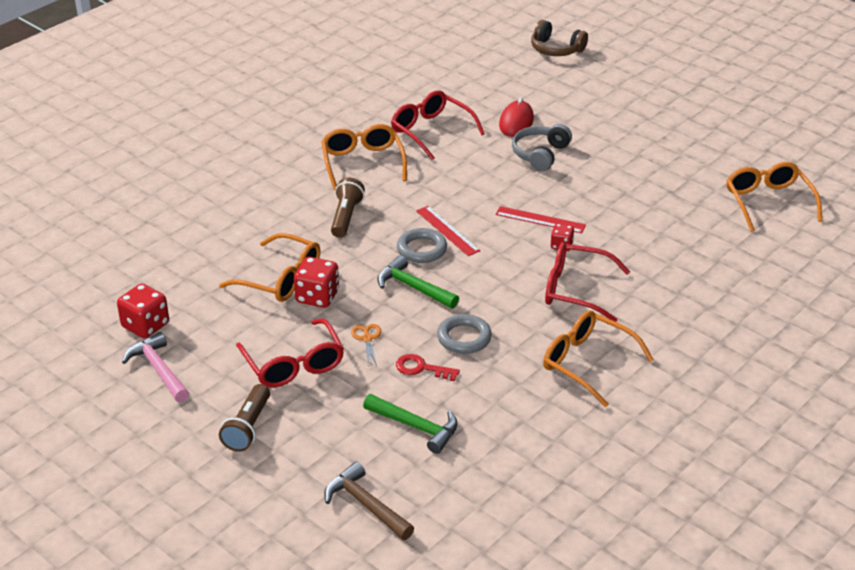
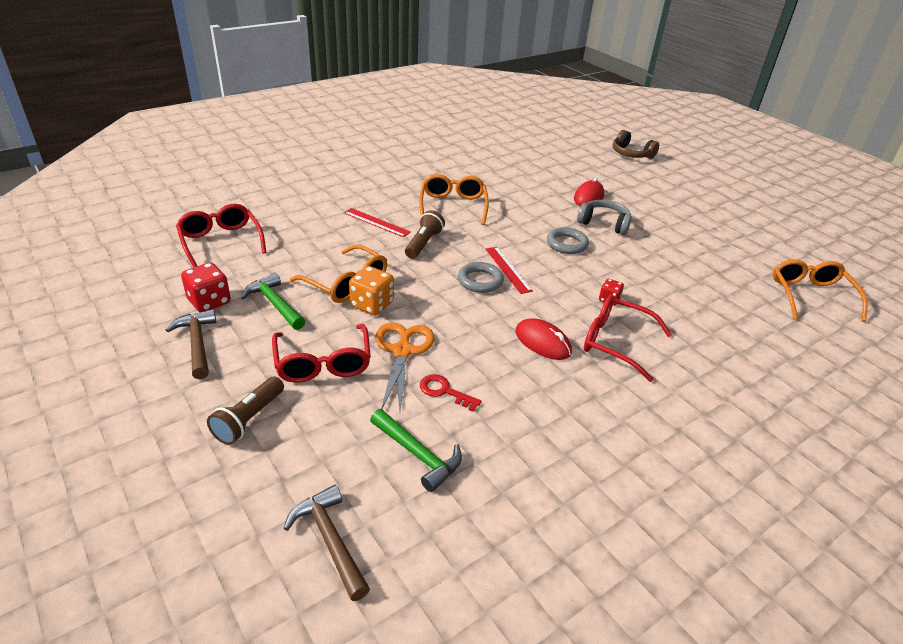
camera: 10 degrees right, 0 degrees up
pink hammer [122,332,189,402] -> brown hammer [166,309,216,379]
red dice [294,257,339,308] -> orange dice [349,266,394,316]
orange scissors [351,324,381,366] -> orange scissors [376,323,434,411], size x2.03
green hammer [377,255,459,309] -> green hammer moved to [241,273,305,330]
red glasses [391,90,485,160] -> red glasses moved to [176,204,266,268]
grey ring [437,314,492,354] -> grey ring moved to [547,227,589,254]
red ruler [496,206,586,233] -> red ruler moved to [344,208,411,237]
grey headphones [512,124,572,171] -> grey headphones turned 75 degrees clockwise [577,200,632,235]
orange glasses [543,310,654,407] -> none
none -> red mouse [515,318,572,360]

